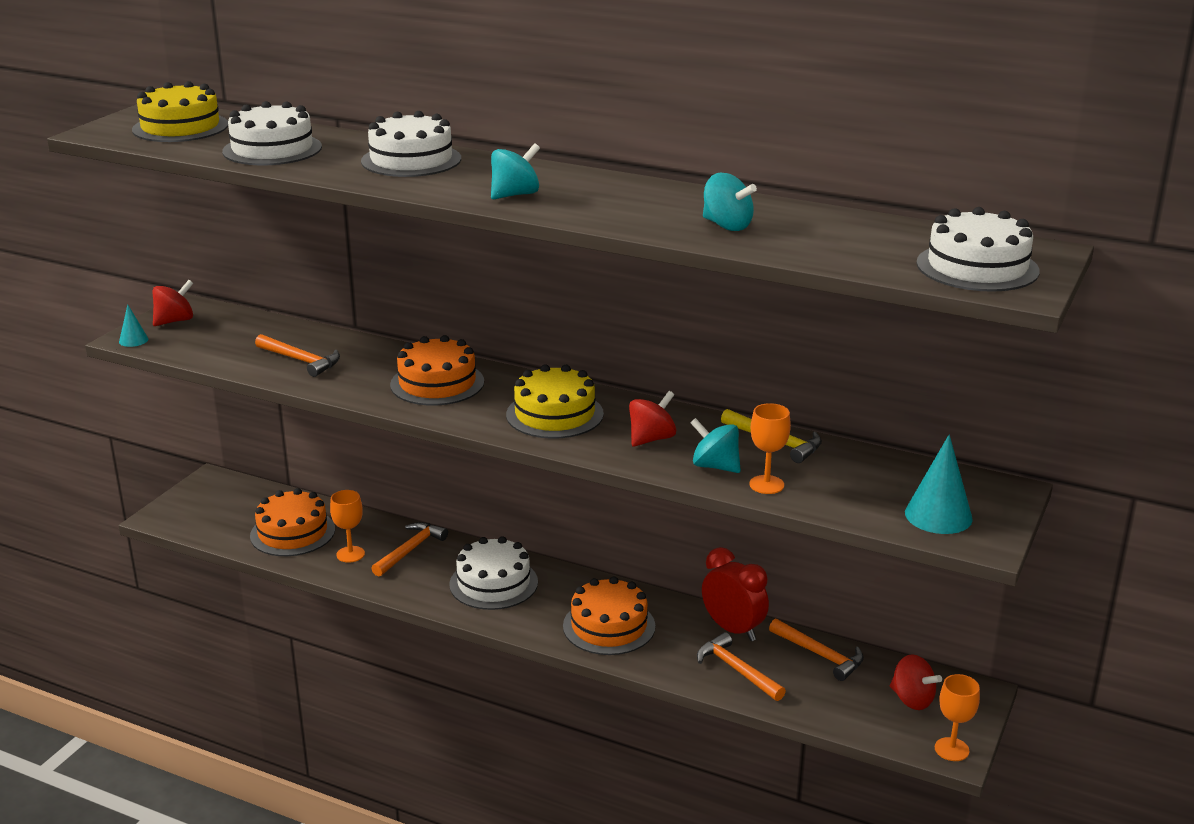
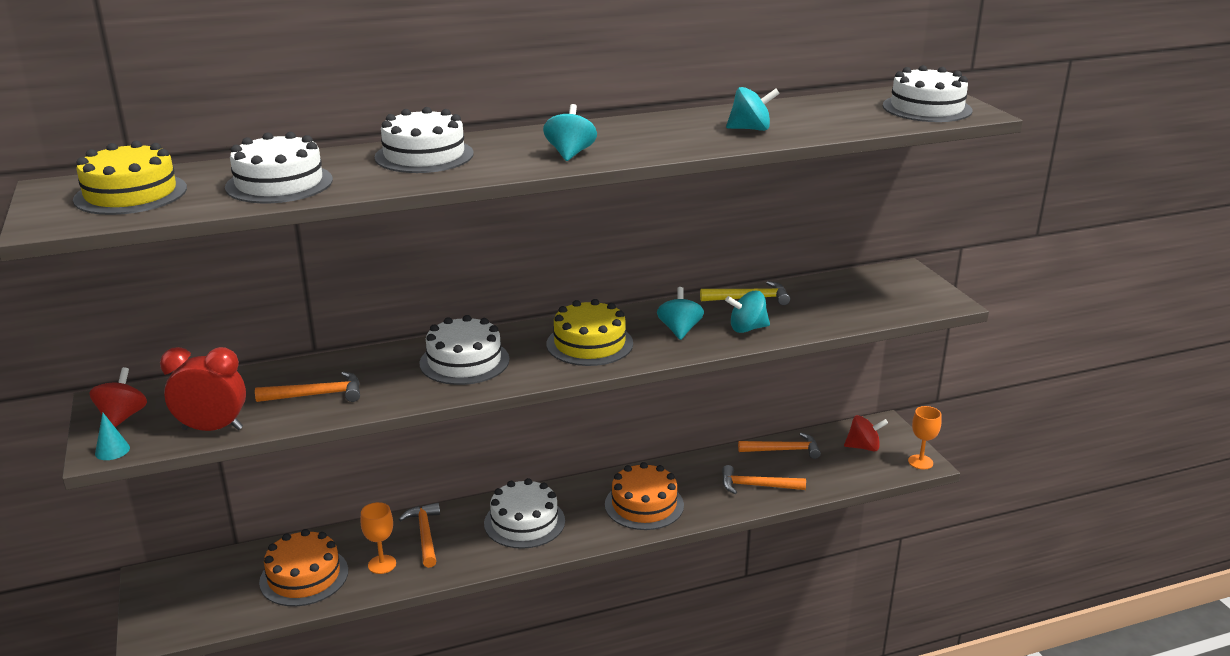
camera: 45 degrees left, 0 degrees up
orange cake [390,335,484,406] -> white cake [419,315,510,385]
red spinning top [629,391,676,447] -> turquoise spinning top [657,287,704,340]
red clock [702,547,769,641] -> red clock moved to [160,347,246,431]
orange goblet [749,403,791,494] -> none
turquoise cone [905,434,973,534] -> none

